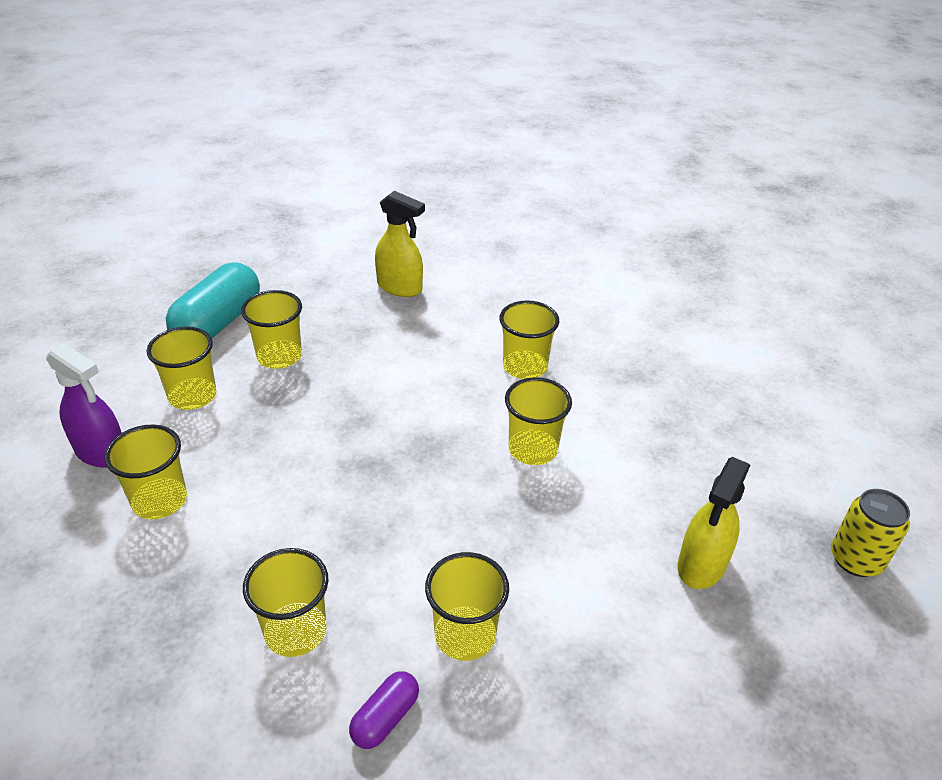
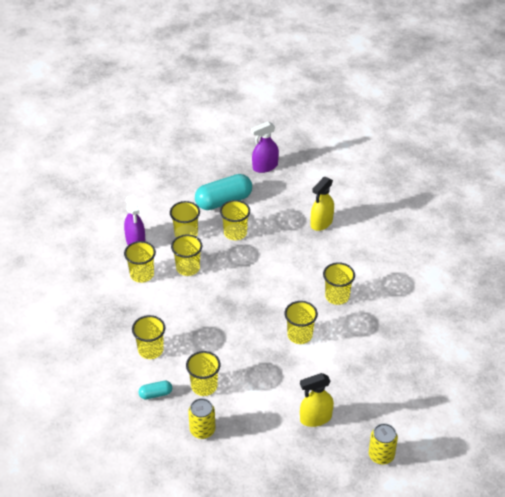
camera: 40 degrees right, 5 degrees up
purple capsule [349,671,419,749] -> turquoise capsule [138,381,172,399]
yellow spray bottle [375,191,425,297] -> yellow spray bottle turned 60 degrees clockwise [311,177,334,231]
none -> yellow cup [171,234,202,276]
none -> yellow can [188,398,215,439]
none -> purple spray bottle [251,121,279,173]

